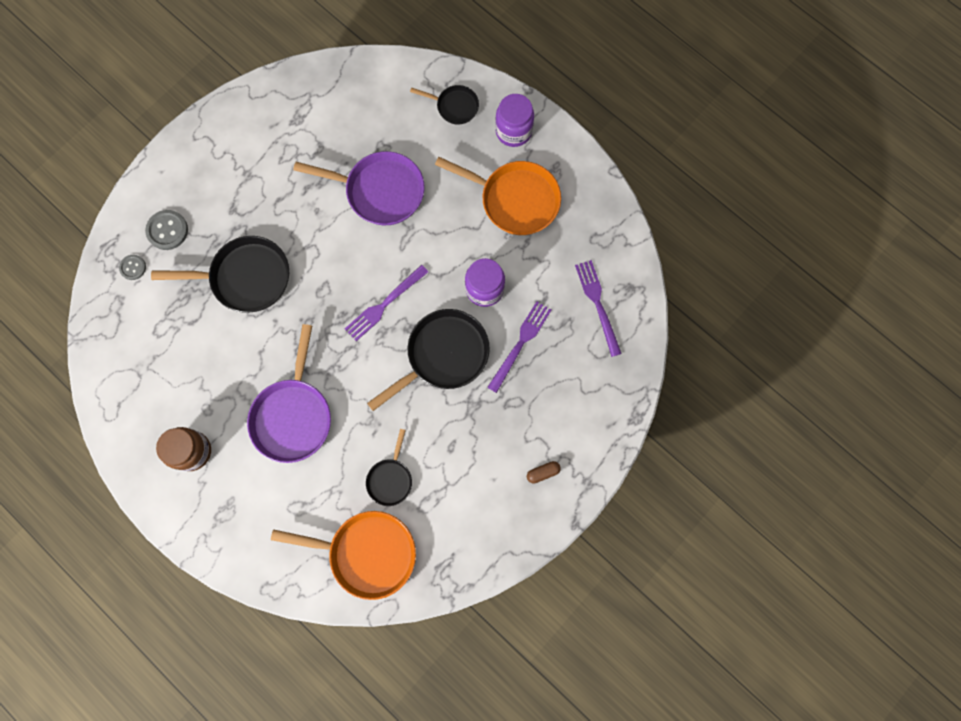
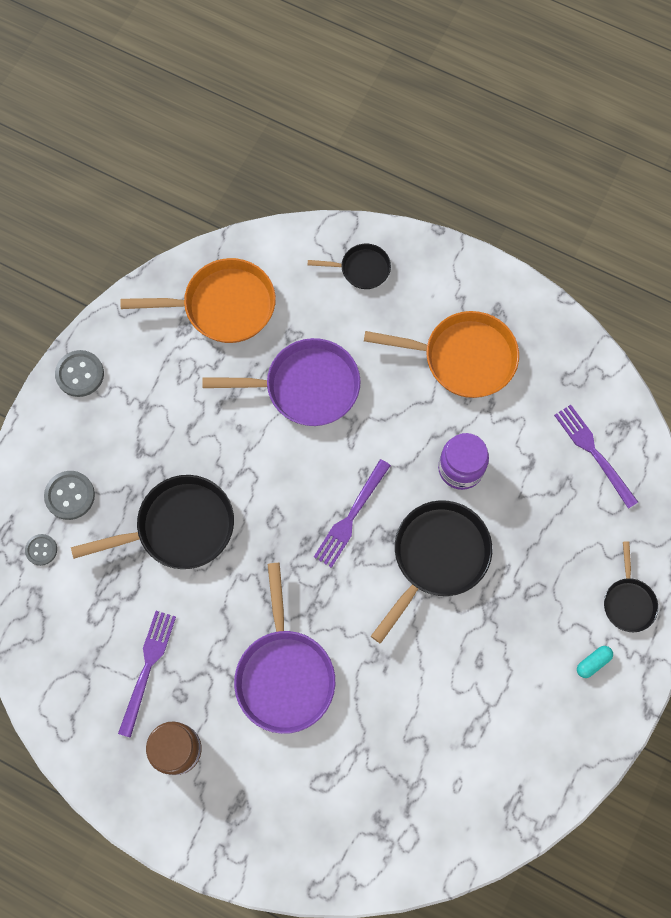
camera: 15 degrees left, 5 degrees down
orange pan [271,511,416,600] -> orange pan moved to [120,258,276,343]
black pan [366,429,412,506] -> black pan moved to [604,541,658,632]
purple fork [487,302,551,393] -> purple fork moved to [118,611,176,738]
purple jar [495,94,534,147] -> none
brown capsule [527,461,561,484] -> turquoise capsule [577,646,613,678]
none -> grey button [55,350,104,397]

